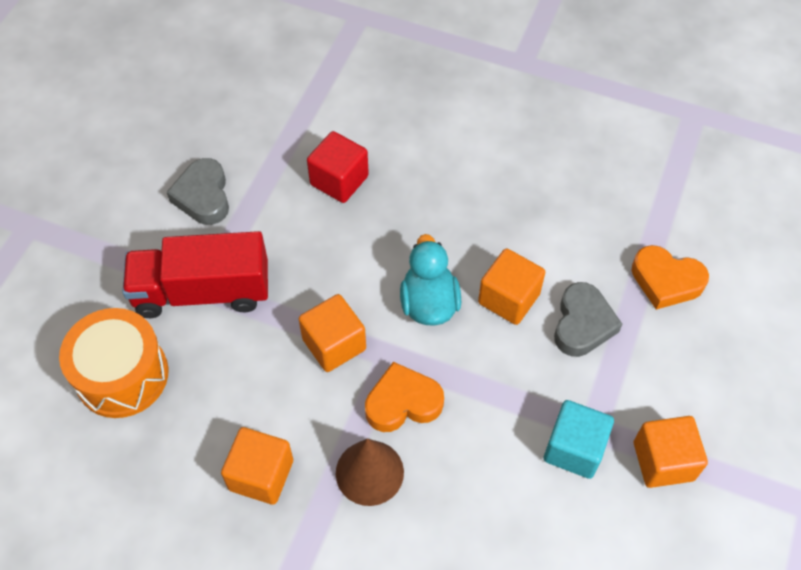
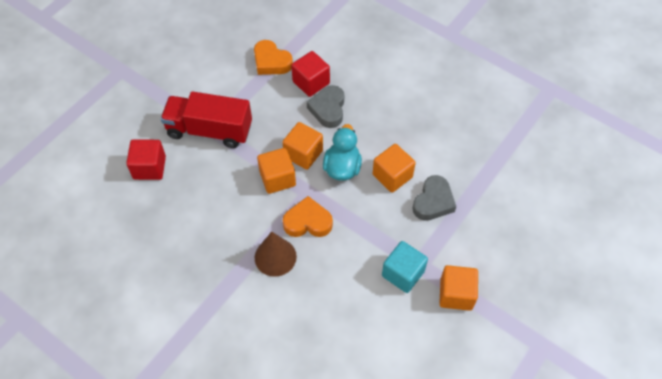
camera: 15 degrees right, 0 degrees up
orange drum [59,308,169,418] -> red cube [126,139,166,180]
grey heart [166,158,229,225] -> grey heart moved to [307,85,344,128]
orange cube [221,427,293,505] -> orange cube moved to [282,122,323,170]
orange heart [631,245,709,310] -> orange heart moved to [254,40,293,75]

